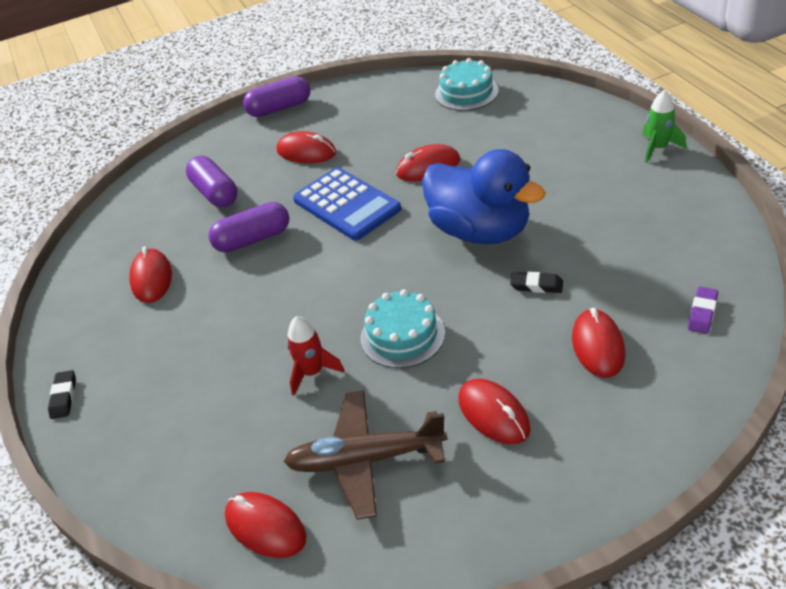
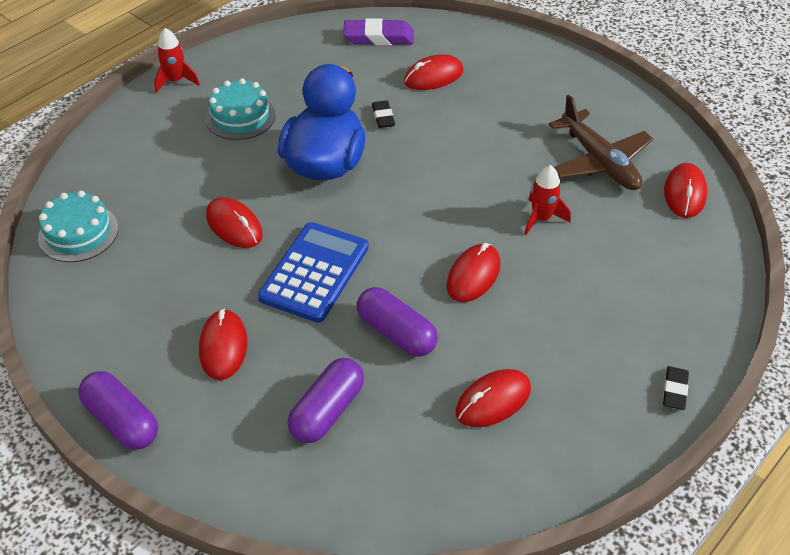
camera: 120 degrees left, 5 degrees up
black eraser [48,370,76,419] -> black eraser turned 45 degrees counterclockwise [663,366,689,410]
turquoise cake [361,289,445,368] -> turquoise cake moved to [205,78,276,140]
red mouse [458,379,531,444] -> red mouse moved to [446,243,500,302]
green rocket [642,90,686,163] -> red rocket [154,28,200,93]
purple eraser [688,287,718,334] -> purple eraser [343,18,414,45], size x1.76

